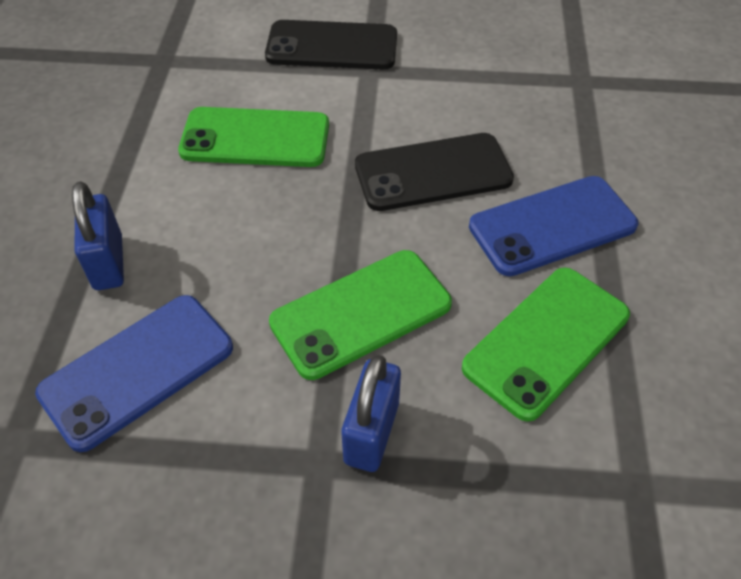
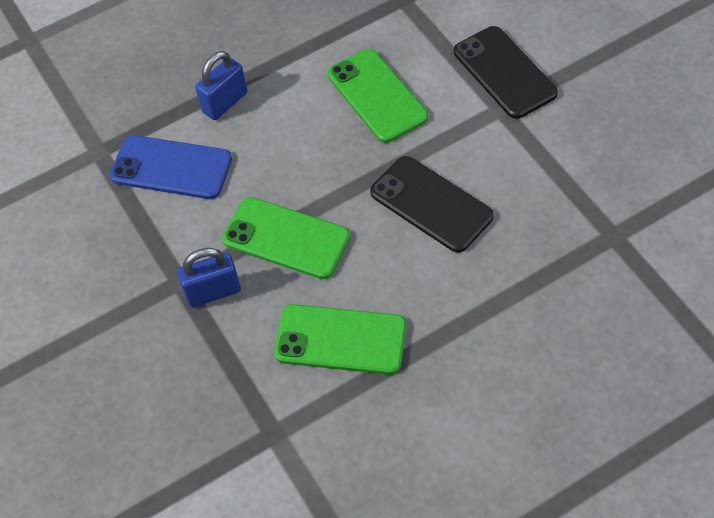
camera: 60 degrees right, 5 degrees up
blue phone [469,176,638,276] -> none

